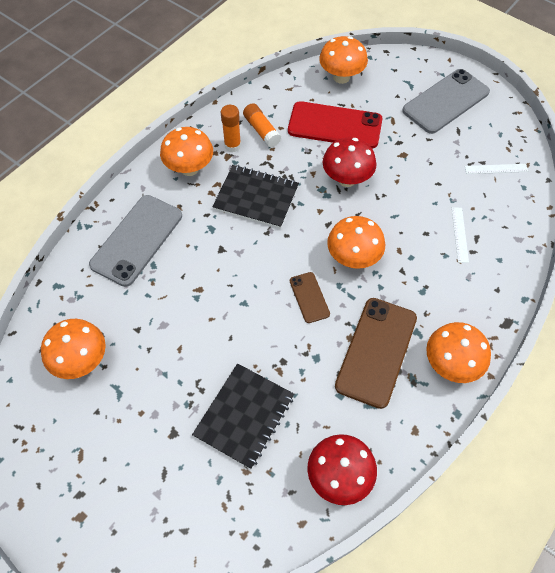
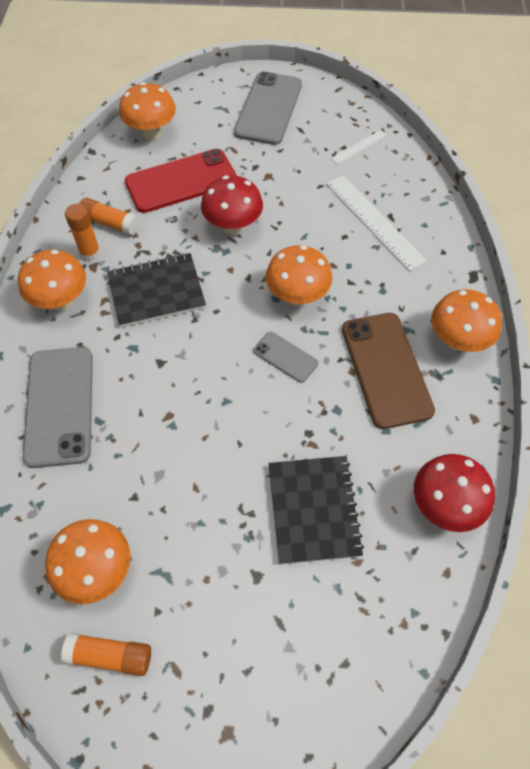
camera: 35 degrees left, 0 degrees up
brown phone [290,272,330,323] -> grey phone [253,332,318,383]
white ruler [452,207,469,263] -> white ruler [326,175,427,271], size x1.90
none -> orange glue stick [61,633,151,676]

